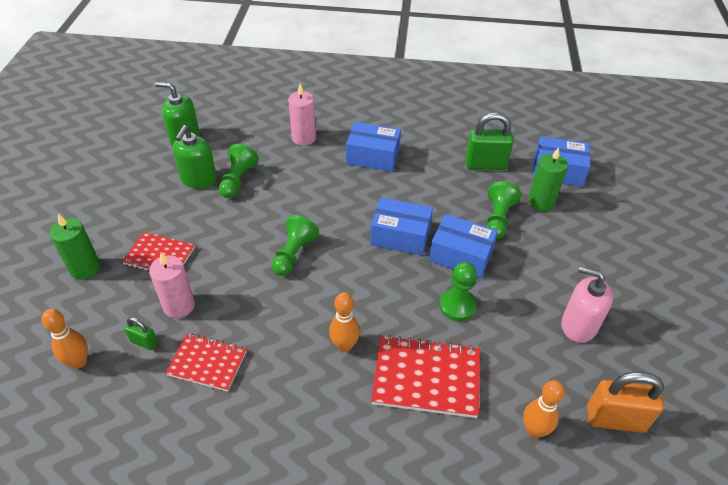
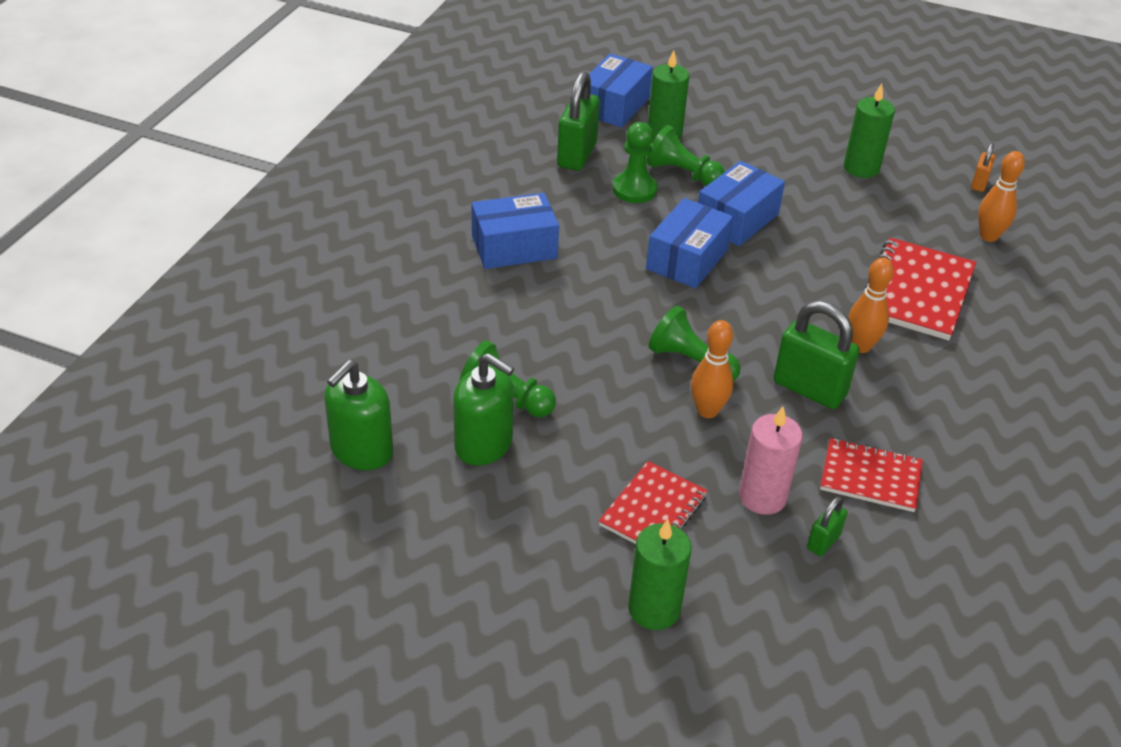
camera: 75 degrees left, 5 degrees down
orange bowling pin [42,308,88,369] -> orange bowling pin moved to [691,320,733,418]
red notebook [165,333,247,391] -> red notebook turned 75 degrees clockwise [820,438,923,512]
pink candle [288,84,316,146] -> none
blue box [346,122,401,172] -> blue box turned 45 degrees clockwise [472,193,559,269]
green pawn [439,262,477,321] -> green pawn moved to [613,122,657,203]
pink soap dispenser [562,266,613,343] -> green candle [844,84,895,178]
orange padlock [587,372,664,433] -> orange padlock [971,143,995,192], size x0.51
none -> green padlock [774,301,860,409]

